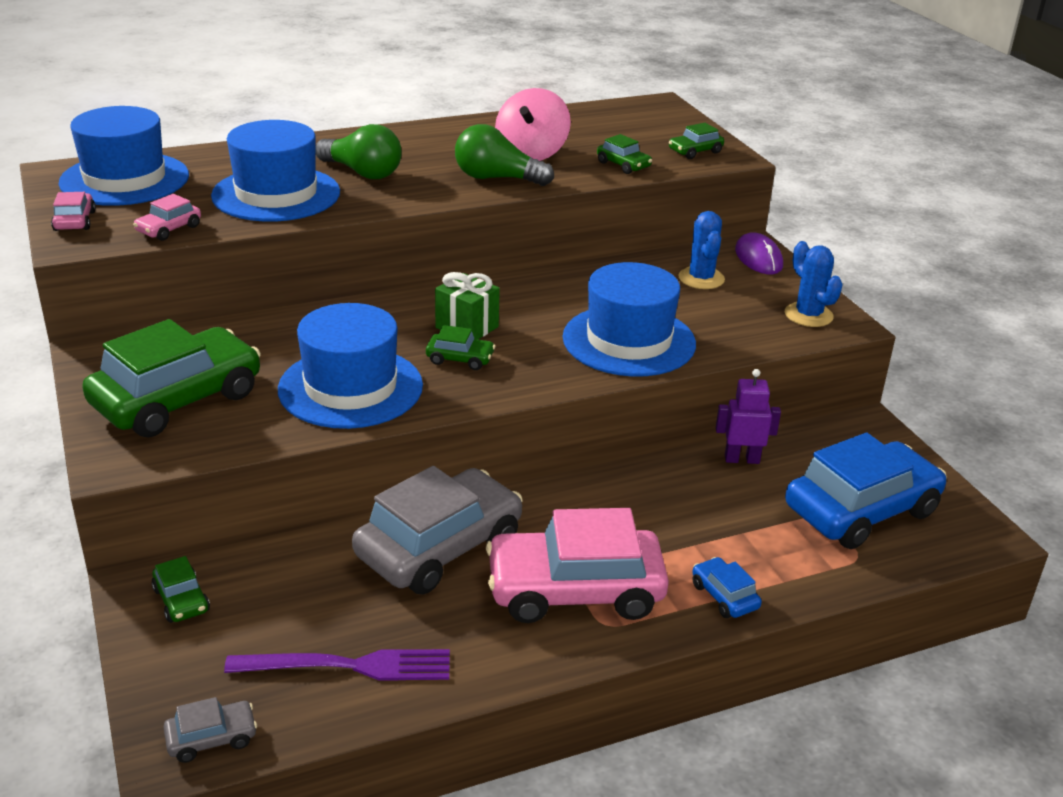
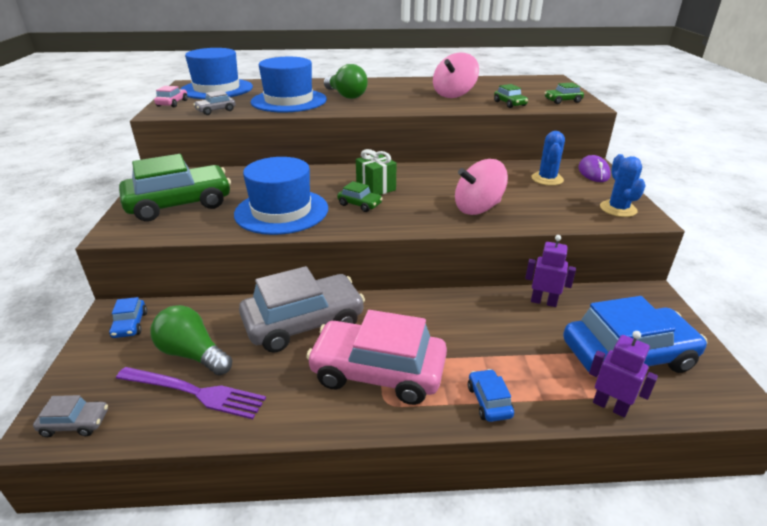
camera: 20 degrees right, 0 degrees up
pink car [133,194,201,241] -> grey car [193,90,235,115]
green car [151,556,210,623] -> blue car [109,297,147,338]
green light bulb [455,124,554,186] -> green light bulb moved to [150,305,232,376]
blue hat [563,262,696,377] -> pink spinning top [455,159,508,215]
none -> purple robot [589,331,658,417]

